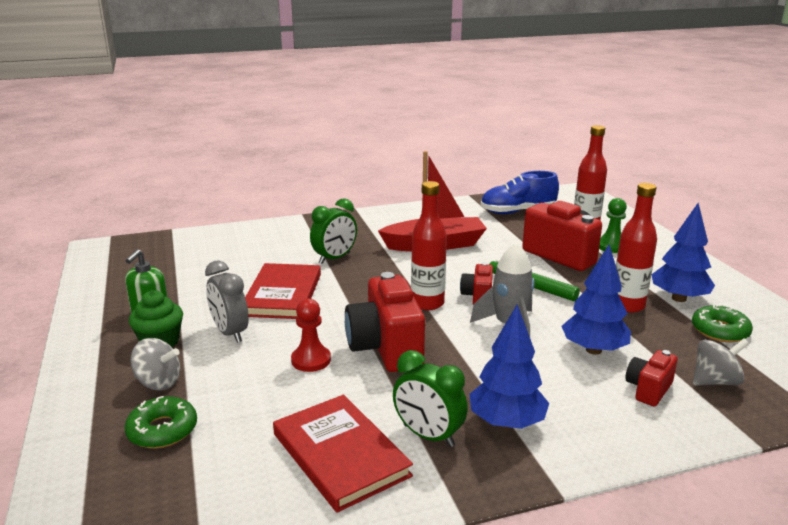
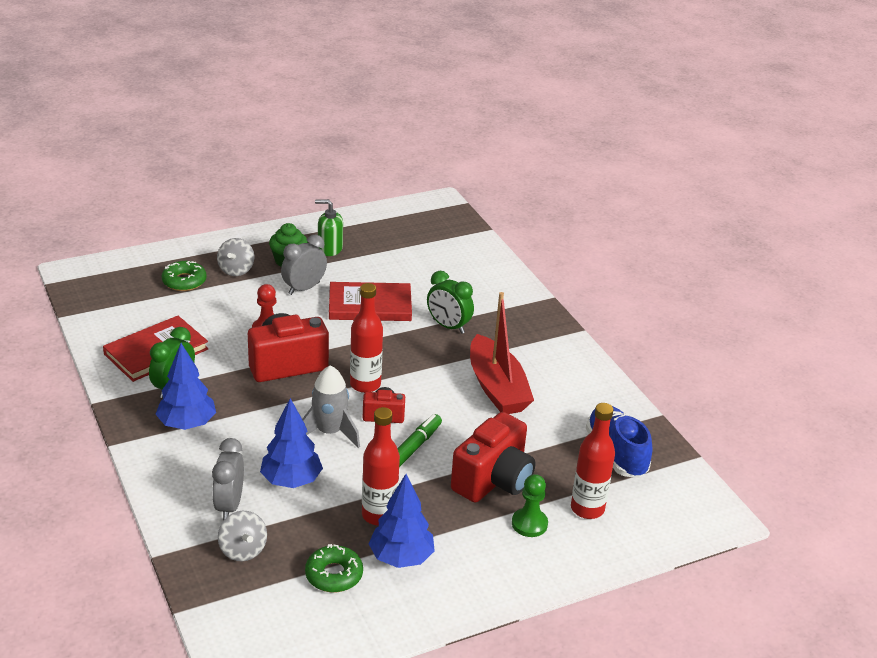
camera: 80 degrees right, 10 degrees up
red camera [625,350,678,407] -> grey clock [212,438,244,520]

